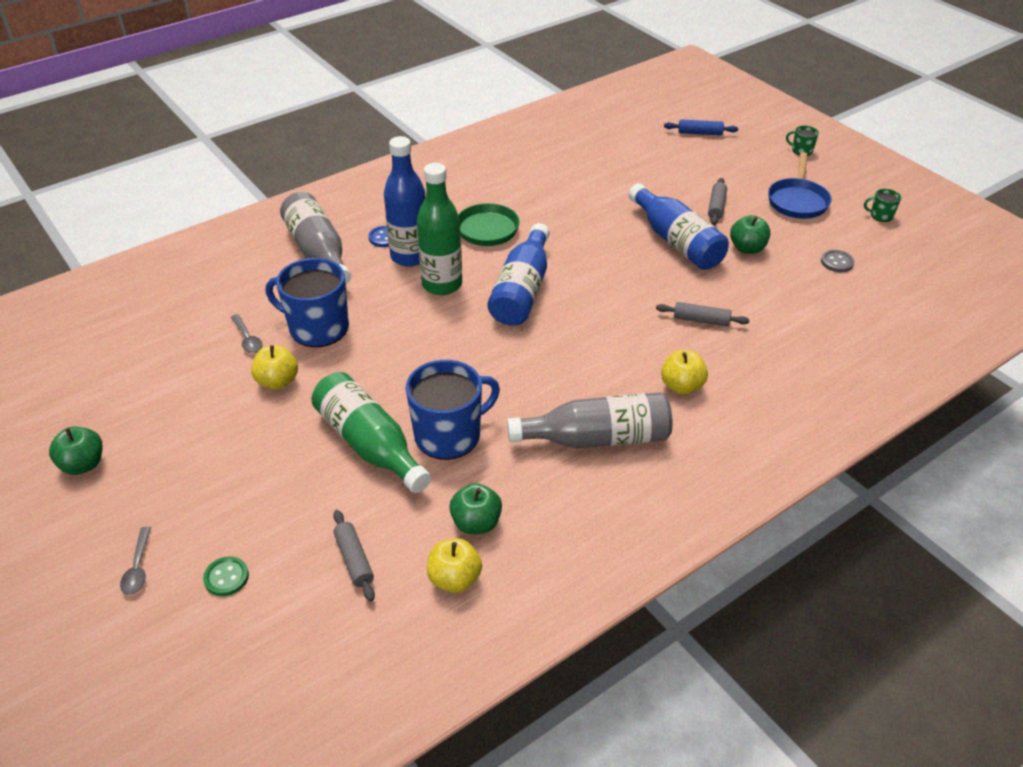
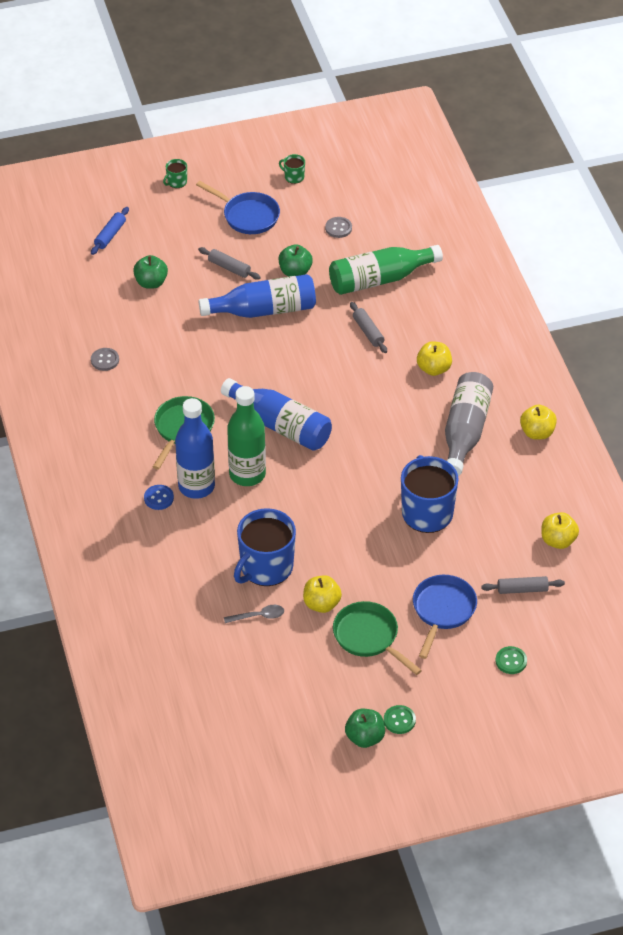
camera: 70 degrees left, 5 degrees up
grey spoon [120,526,151,595] -> none
grey bottle [280,192,351,284] -> none
green bottle [311,372,431,493] -> green bottle moved to [329,245,443,295]
green apple [449,483,502,534] -> green apple moved to [133,255,168,289]
grey rolling pin [656,302,750,326] -> grey rolling pin turned 60 degrees counterclockwise [350,302,387,353]
green mug [864,189,901,222] -> green mug turned 90 degrees clockwise [279,154,305,184]
none -> grey button [91,348,119,371]
none -> green pan [333,601,422,675]
none -> green button [384,705,416,734]
none -> blue pan [413,575,477,659]
none -> yellow apple [520,404,557,440]

